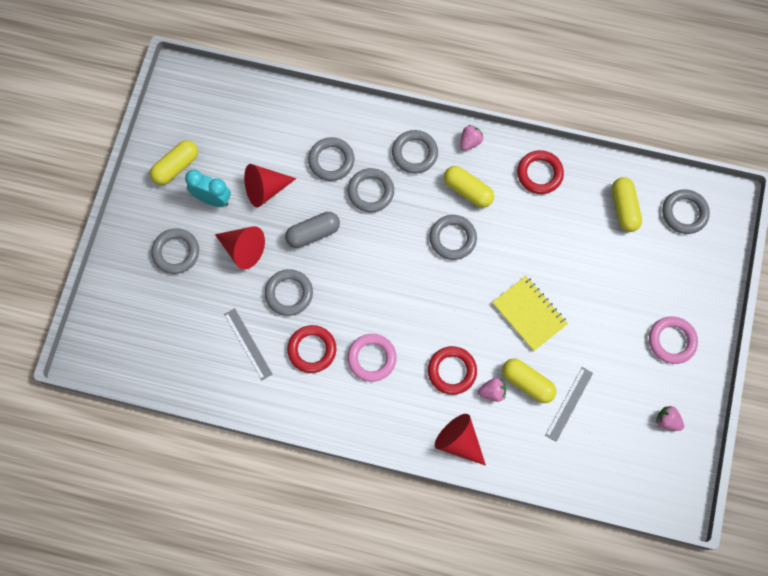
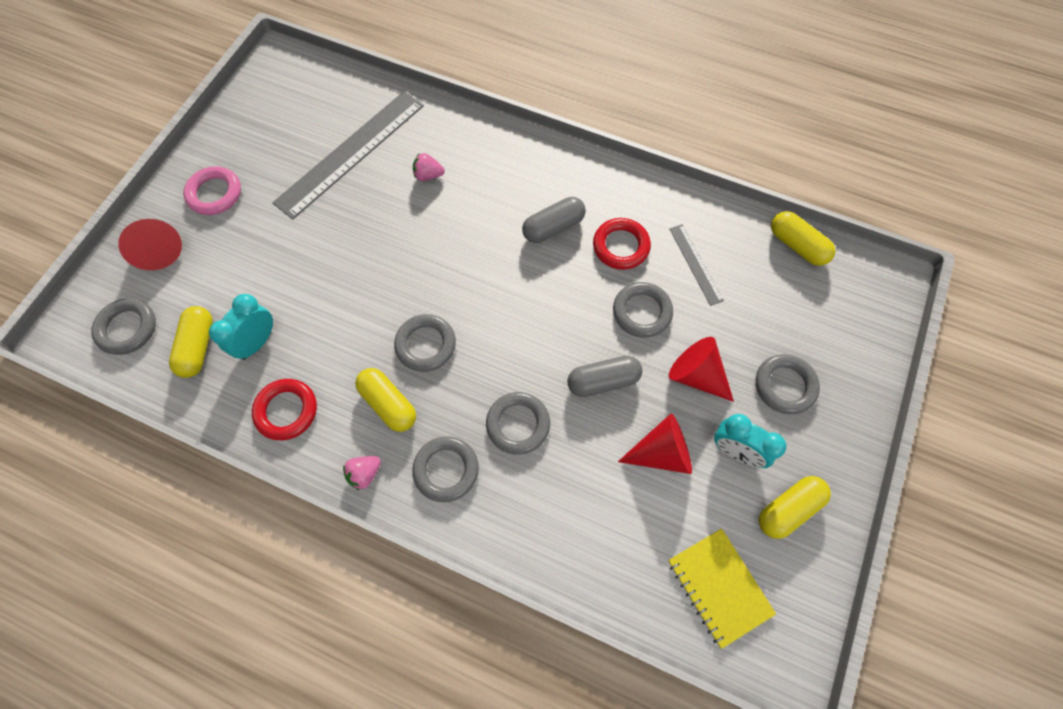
camera: 170 degrees left, 5 degrees down
grey ring [308,137,355,181] -> none
pink ring [347,334,397,382] -> grey capsule [522,197,586,243]
red ring [428,346,477,395] -> none
red cone [435,414,486,466] -> red cone moved to [118,219,182,270]
yellow notebook [492,276,568,351] -> yellow notebook moved to [668,528,776,649]
yellow capsule [502,358,556,403] -> yellow capsule moved to [771,211,836,266]
grey ruler [545,367,593,442] -> grey ruler [272,91,424,220], size x2.08
pink strawberry [656,406,684,431] -> none
none -> turquoise clock [209,294,273,360]

